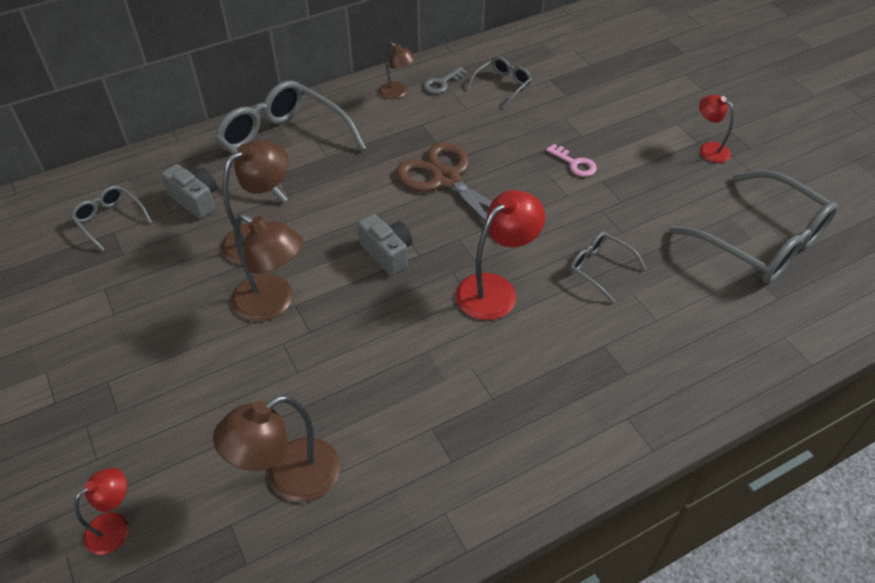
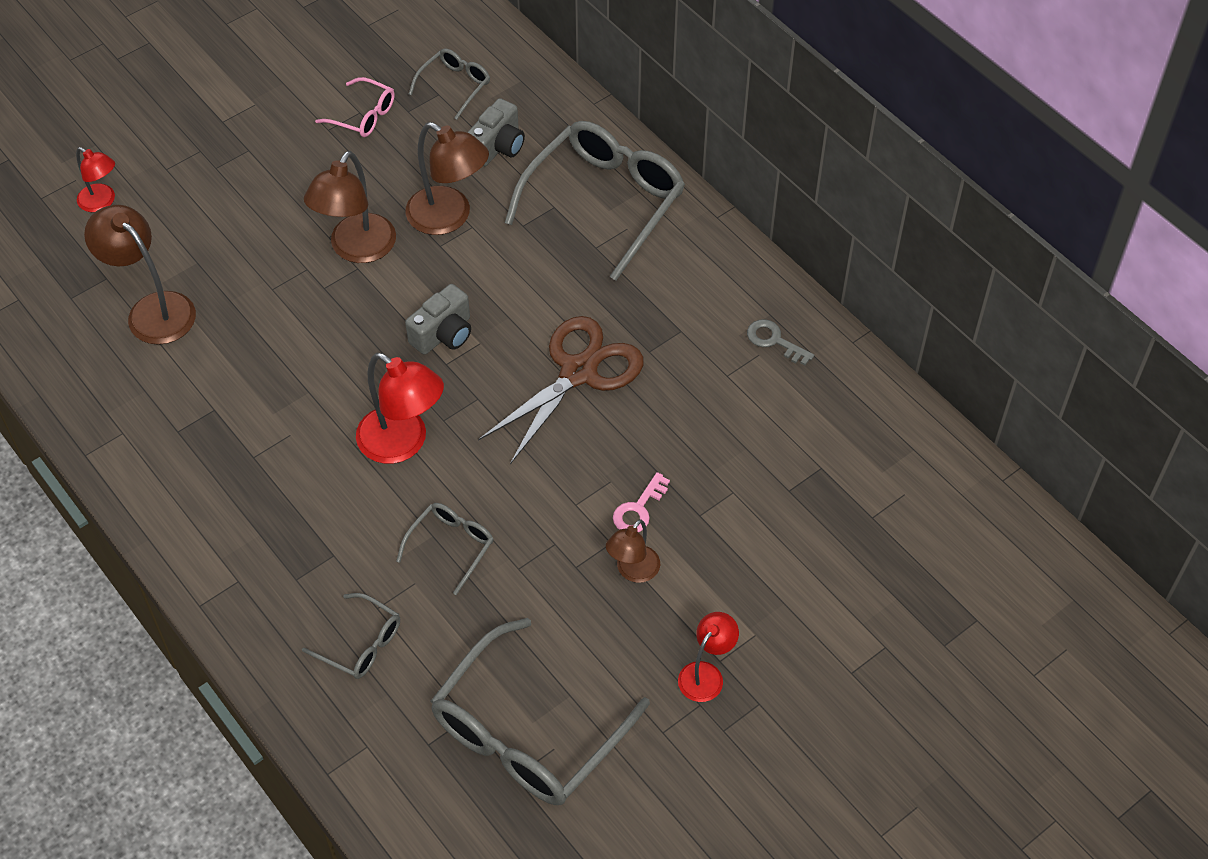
camera: 80 degrees right, 5 degrees up
brown lamp [379,42,416,99] -> brown lamp moved to [606,519,660,583]
grey glasses [467,56,532,108] -> grey glasses moved to [302,593,400,679]
none -> pink glasses [315,77,395,137]

